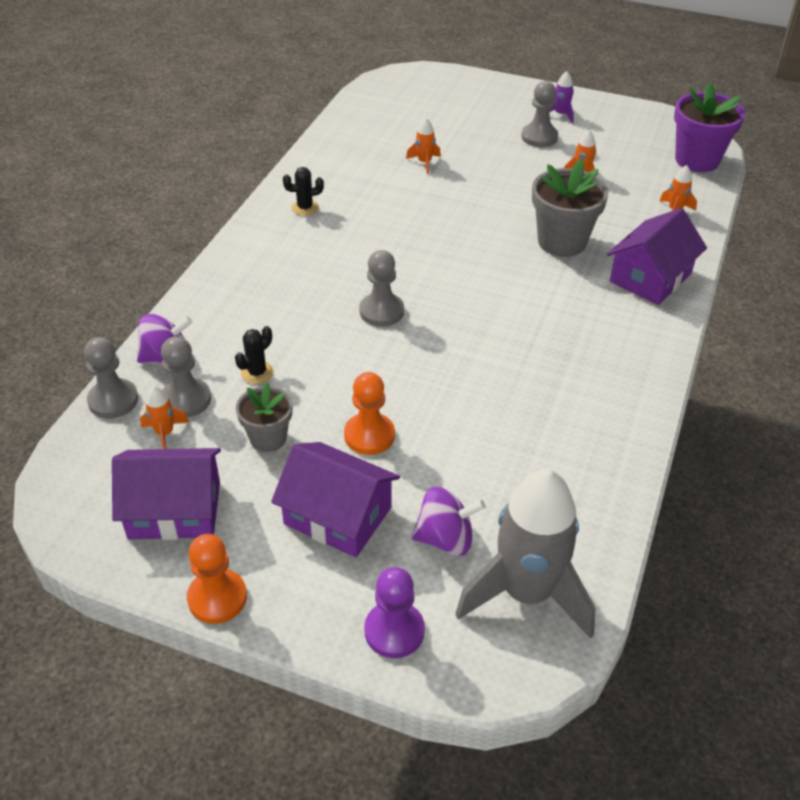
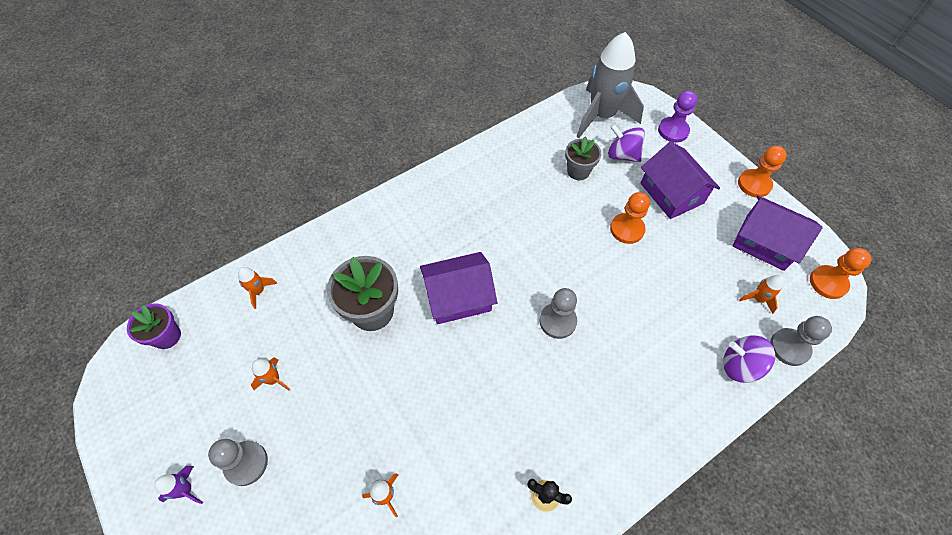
camera: 145 degrees left, 15 degrees up
grey pawn [161,337,211,417] -> none
black cactus [235,326,273,384] -> none
grey flower pot [236,382,292,452] -> grey flower pot moved to [565,137,601,180]
purple house [607,208,707,305] -> purple house moved to [420,252,497,324]
purple flower pot [674,83,745,172] -> purple flower pot [127,304,181,349], size x0.61
none -> orange pawn [810,248,871,299]

